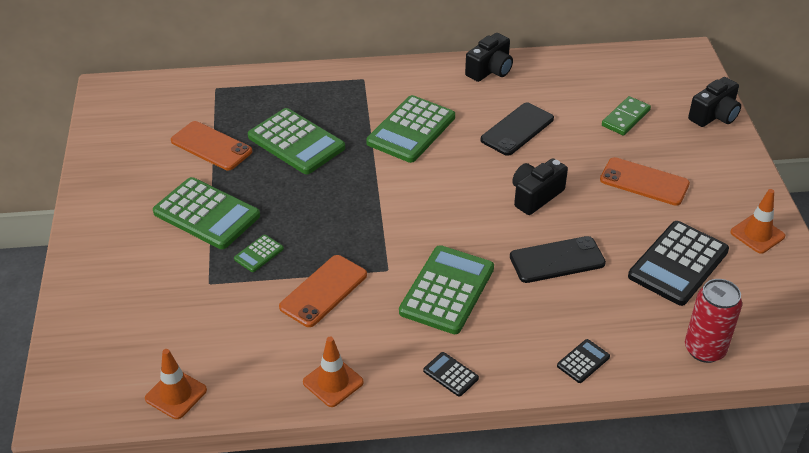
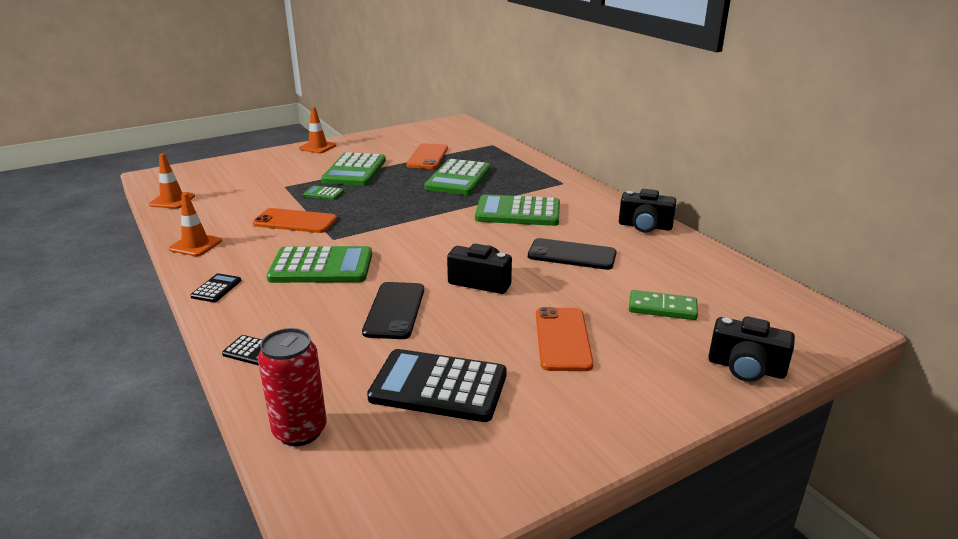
camera: 65 degrees right, 15 degrees down
black phone [510,236,606,283] -> black phone turned 45 degrees clockwise [362,282,424,339]
orange traffic cone [730,189,785,254] -> orange traffic cone moved to [299,107,336,154]

